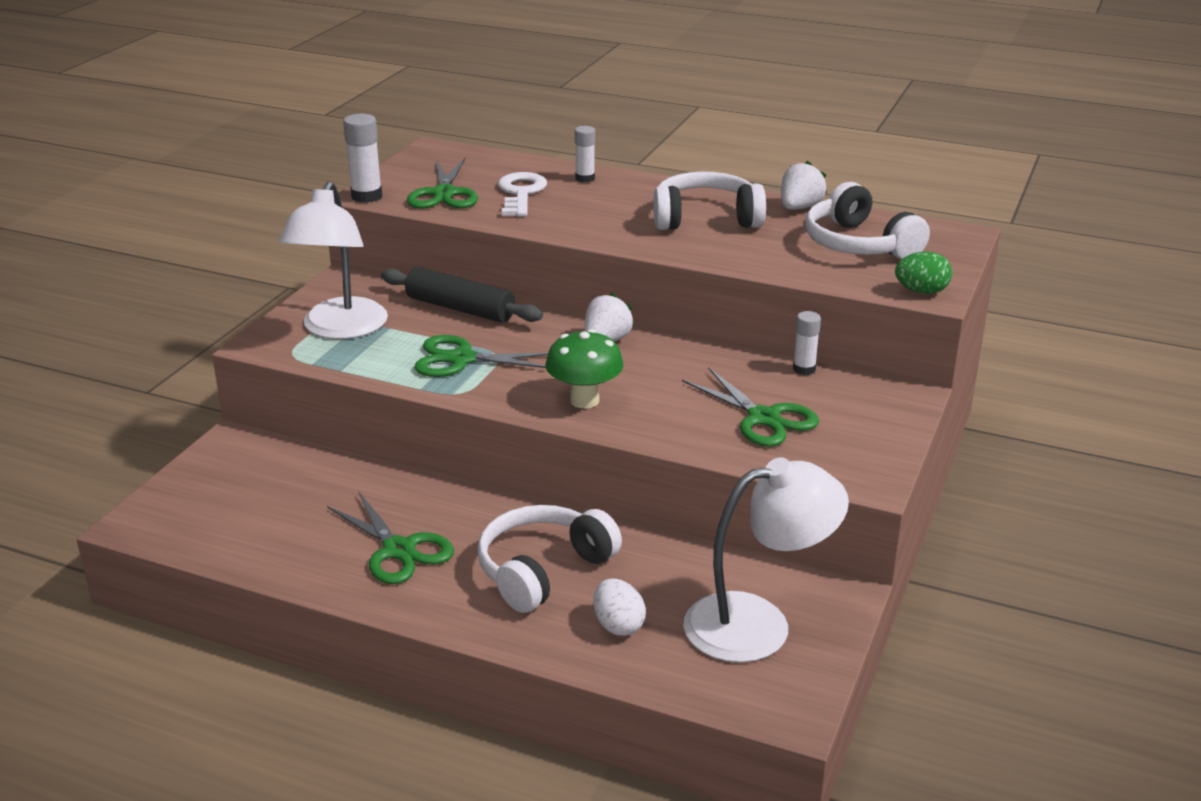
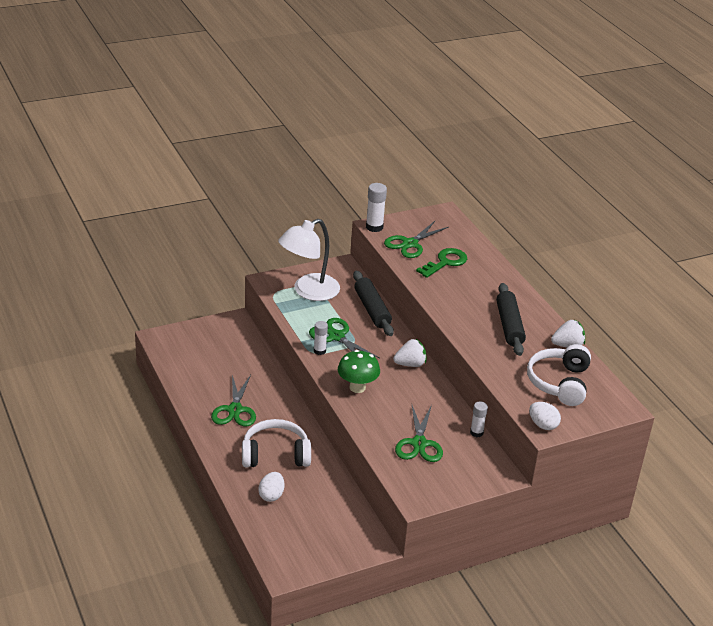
camera: 40 degrees right, 5 degrees up
white key [498,172,547,216] -> green key [416,248,467,278]
white glue stick [575,126,595,183] -> white glue stick moved to [314,321,328,355]
white headphones [653,172,766,230] -> black rolling pin [496,283,526,356]
white lamp [683,457,849,663] -> none
green egg [895,252,952,294] -> white egg [529,402,561,430]

